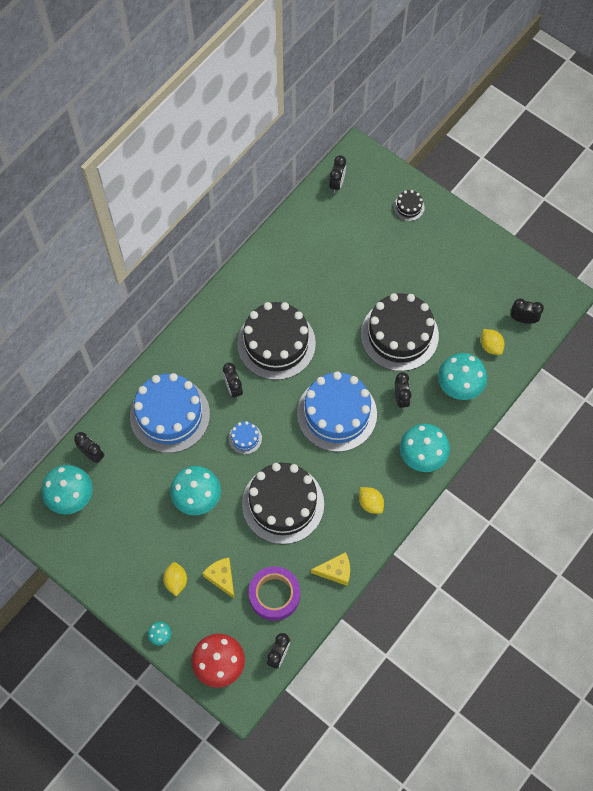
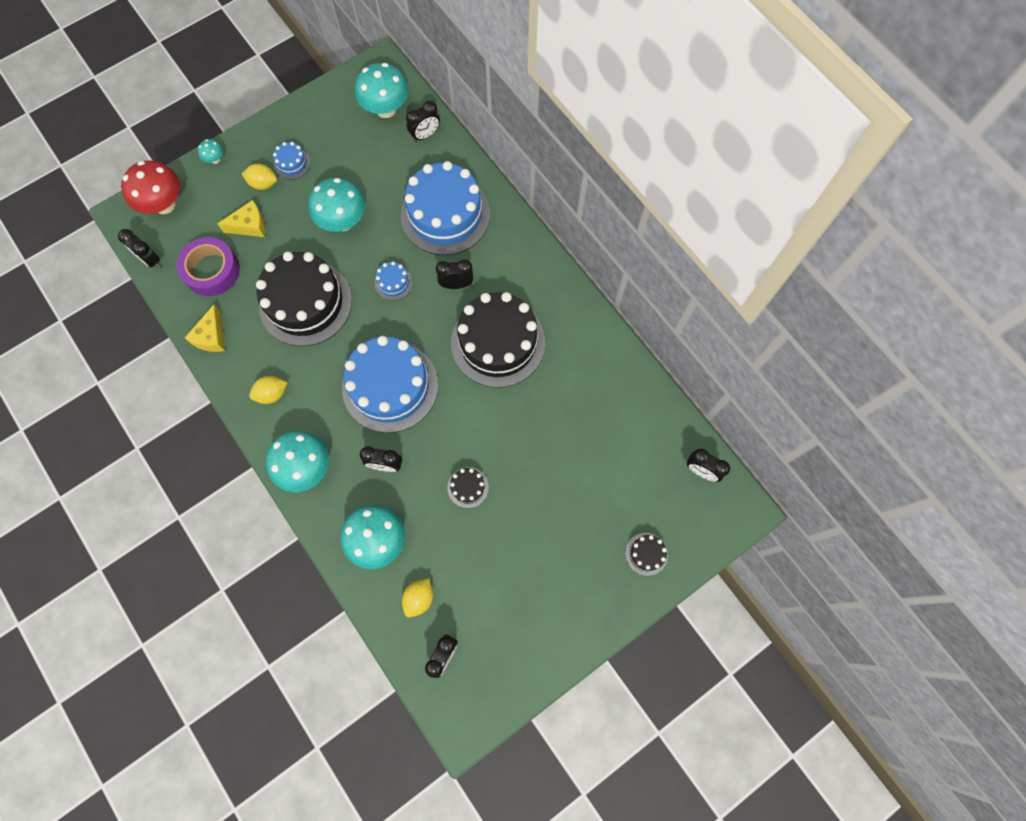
camera: 105 degrees right, 5 degrees up
black cake [361,293,439,371] -> black cake [447,467,489,508], size x0.42
yellow lemon [481,329,505,355] -> yellow lemon turned 45 degrees counterclockwise [402,578,433,617]
none -> blue cake [273,142,310,180]

